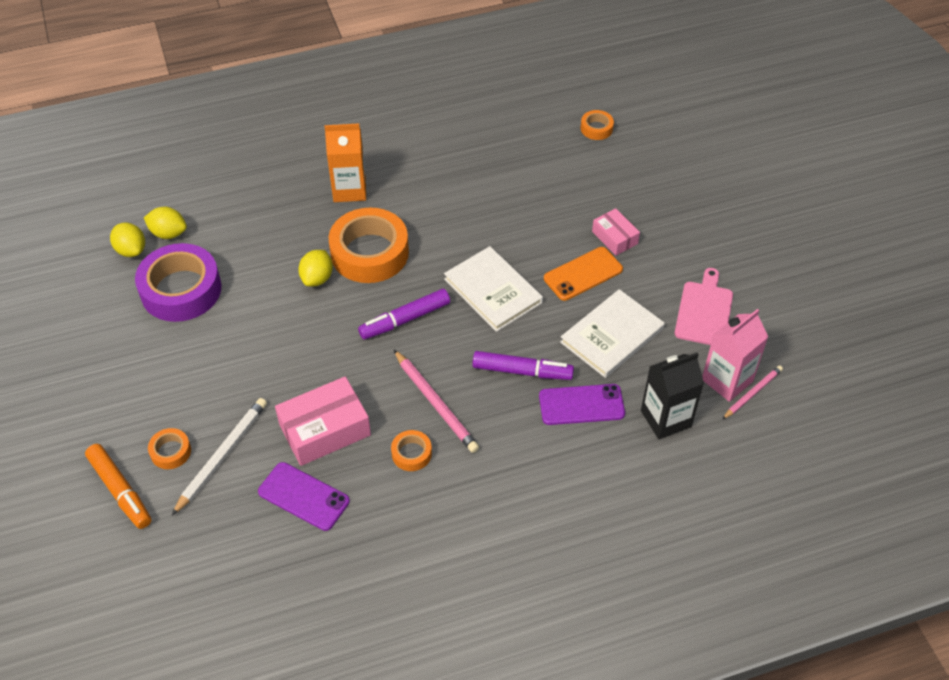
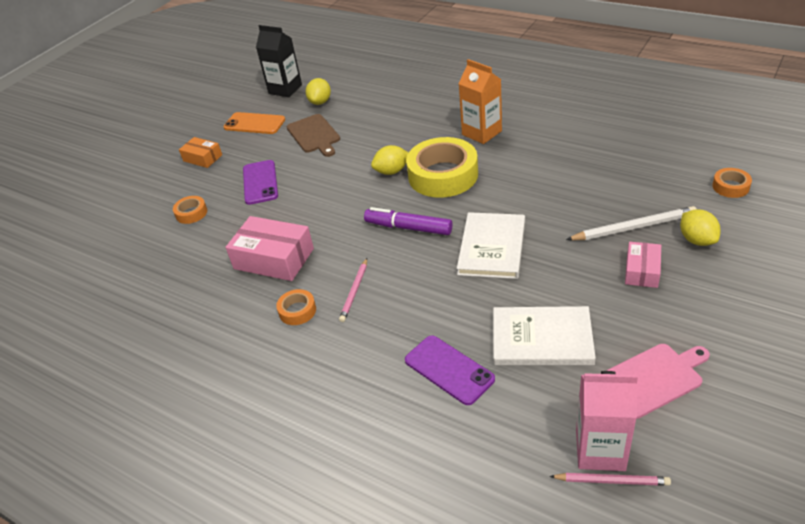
camera: 55 degrees right, 10 degrees down
orange marker [85,444,151,529] -> none
purple tape [135,243,221,322] -> brown cutting board [287,114,340,157]
yellow lemon [144,207,187,239] -> yellow lemon moved to [680,209,721,246]
white pencil [172,398,267,515] -> white pencil moved to [566,206,696,240]
purple phone [258,462,350,531] -> purple phone moved to [243,160,278,205]
orange tape [329,208,409,283] -> yellow tape [406,137,478,198]
pink pencil [394,350,479,453] -> pink pencil [339,258,367,322], size x0.63
purple marker [472,351,574,380] -> none
orange phone [544,247,623,301] -> orange phone moved to [223,112,285,134]
black carton [641,352,704,439] -> black carton moved to [256,25,302,97]
none -> orange box [179,137,222,168]

